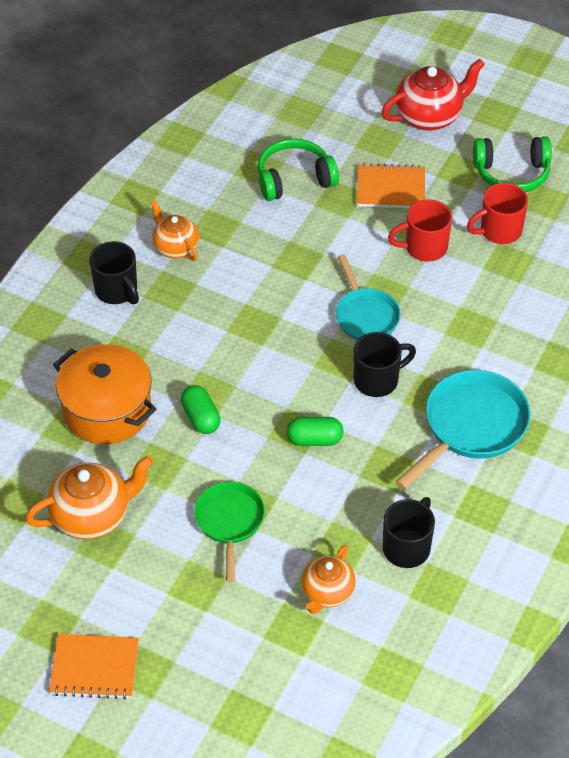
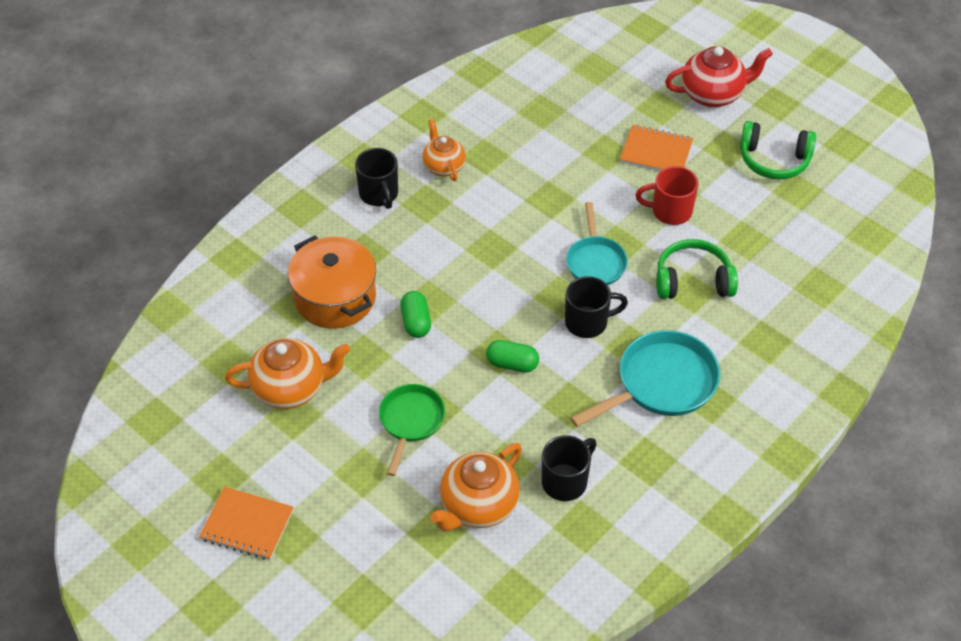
camera: 15 degrees right, 0 degrees up
green headphones [258,139,339,201] -> green headphones moved to [656,239,738,299]
orange teapot [301,545,356,614] -> orange teapot [430,443,522,531], size x1.54
red mug [467,183,528,244] -> none

